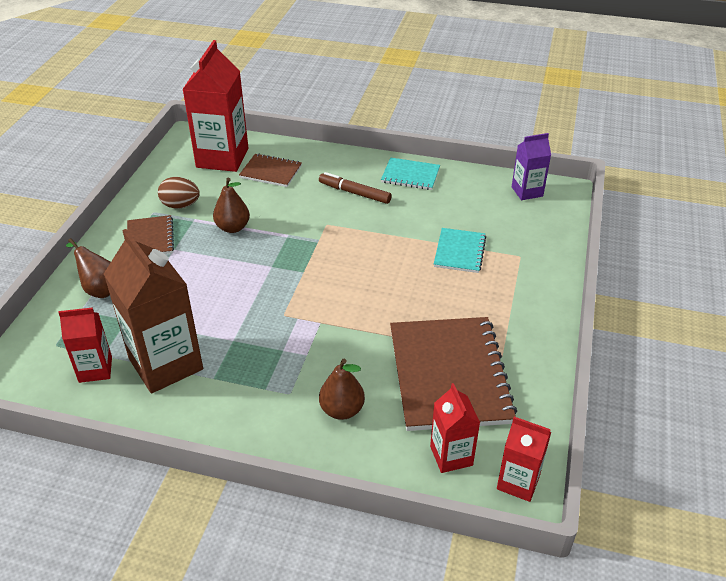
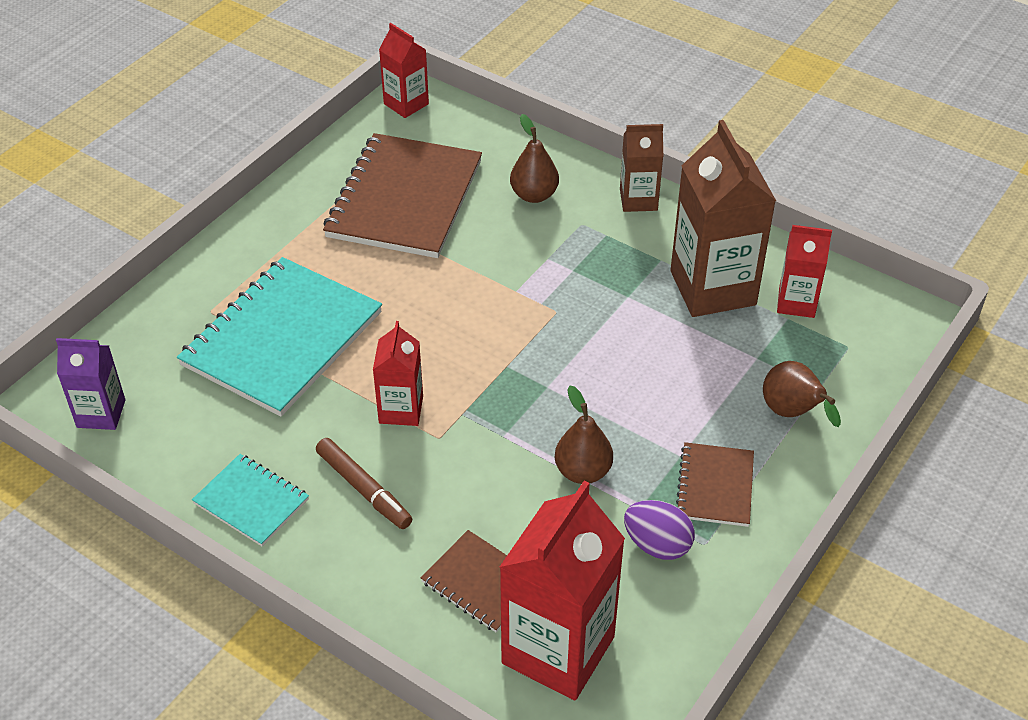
camera: 160 degrees left, 5 degrees up
brown egg [158,177,200,209] -> purple egg [624,500,695,560]
red carton [430,383,480,473] -> red carton moved to [373,321,423,426]
turquoise notebook [434,228,486,273] -> turquoise notebook [177,257,382,417], size x1.98
none -> brown carton [620,124,663,212]

